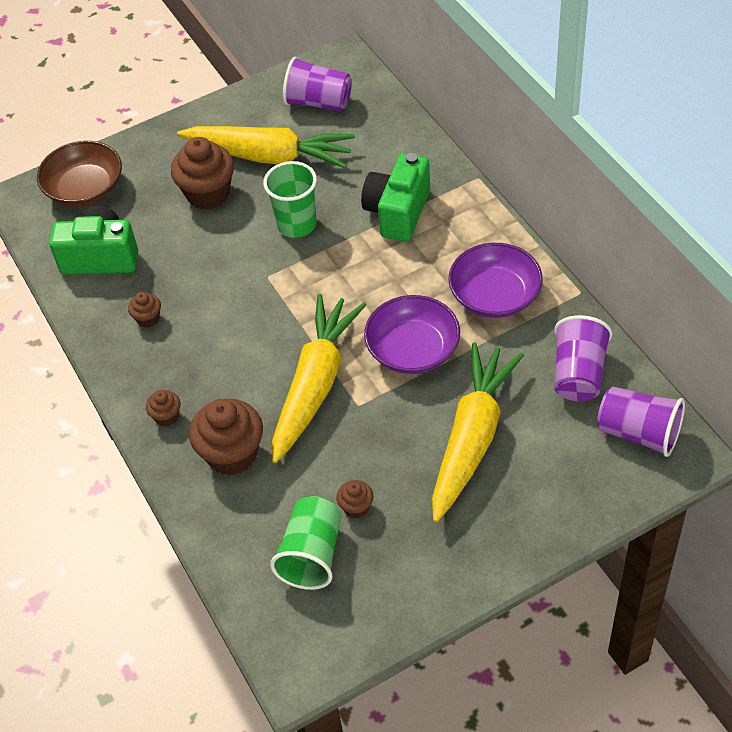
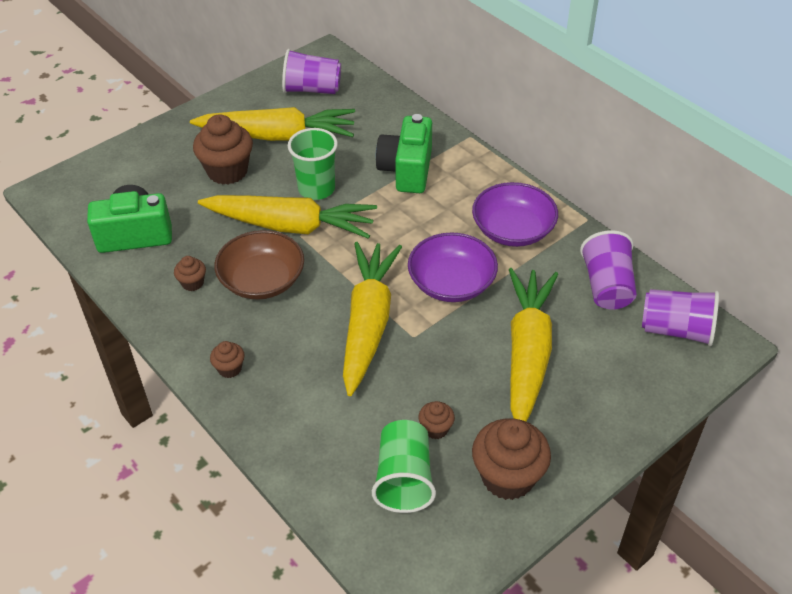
camera: 15 degrees left, 5 degrees down
brown bowl [37,141,122,207] -> brown bowl moved to [214,230,304,300]
brown cupcake [189,399,263,476] -> brown cupcake moved to [472,418,551,500]
none -> yellow carrot [198,195,377,239]

